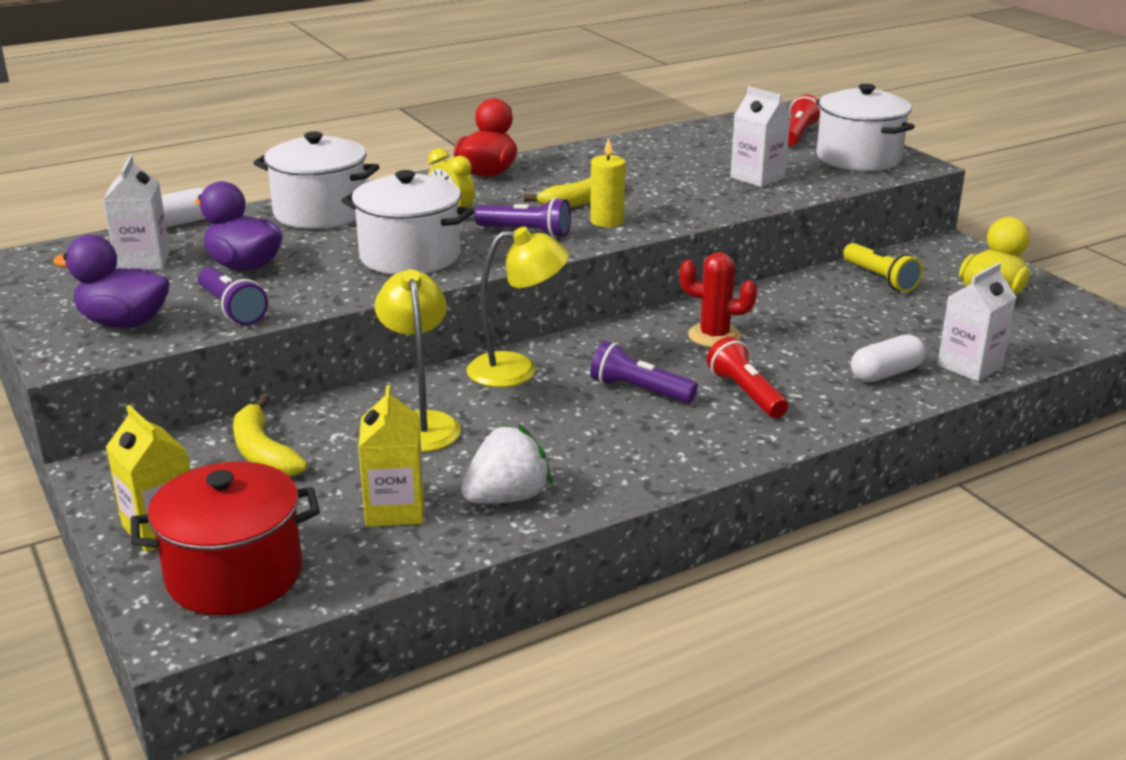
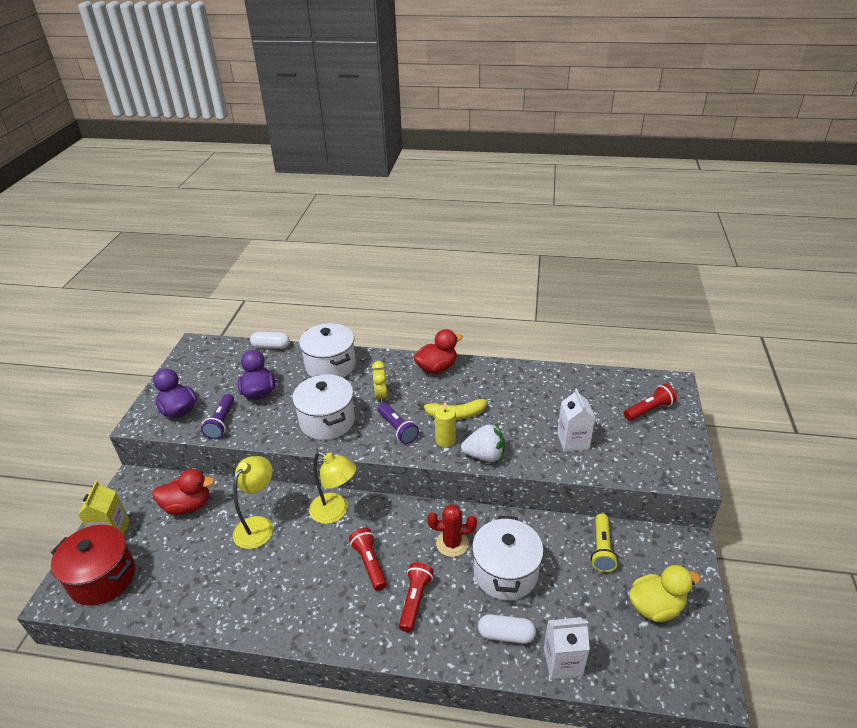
camera: 40 degrees right, 10 degrees up
white carton [103,155,170,270] -> none
yellow banana [233,397,308,476] -> red duck [152,469,215,515]
yellow carton [358,385,424,527] -> none
white strawberry [461,424,552,504] -> white strawberry moved to [461,423,505,462]
purple flashlight [590,341,698,403] -> red flashlight [349,528,387,591]
red cactus [679,252,757,347] -> red cactus turned 60 degrees counterclockwise [427,504,477,557]
white pot [816,84,915,171] -> white pot moved to [472,516,544,600]

